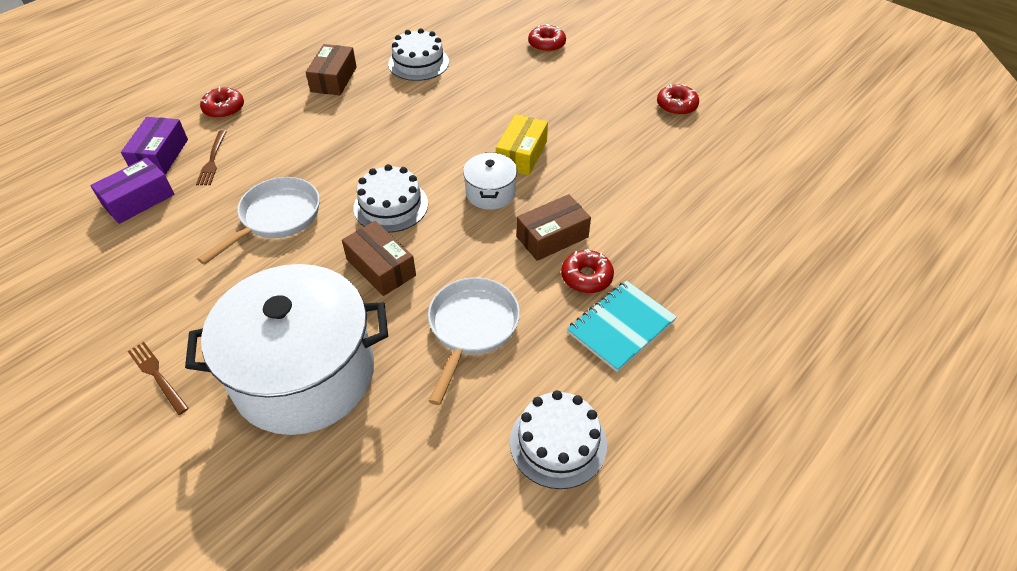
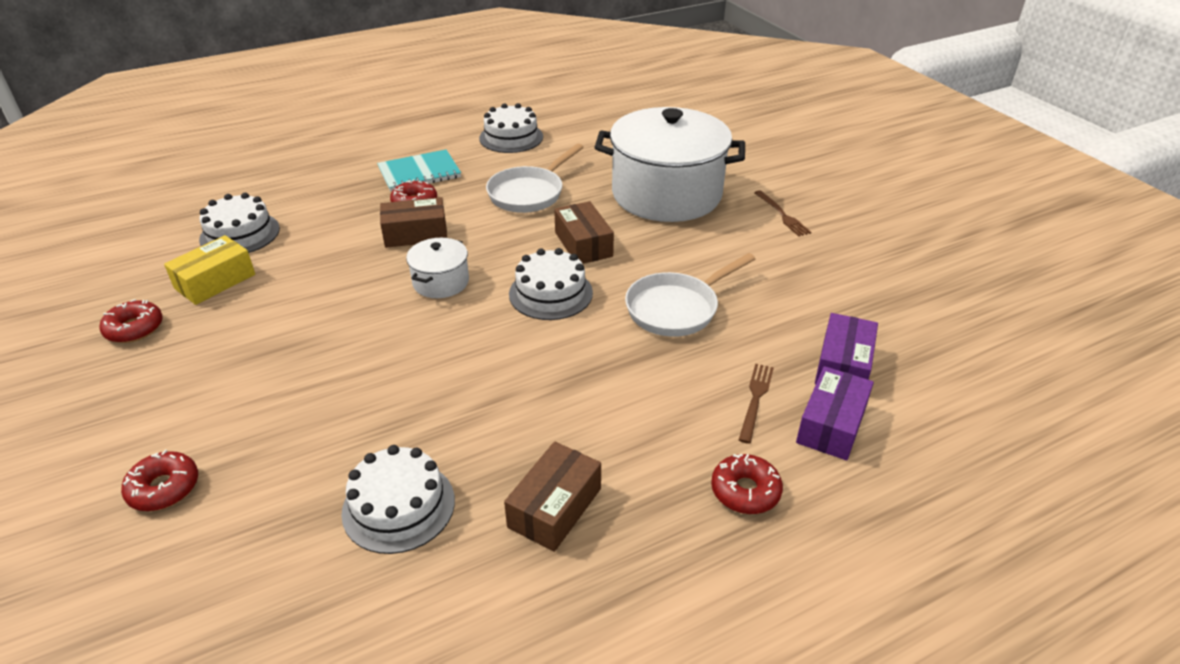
camera: 160 degrees left, 10 degrees down
purple box [90,157,174,224] -> purple box turned 45 degrees counterclockwise [815,313,878,385]
yellow box [496,114,548,176] -> yellow box moved to [164,235,255,305]
none -> white cake [199,193,280,253]

